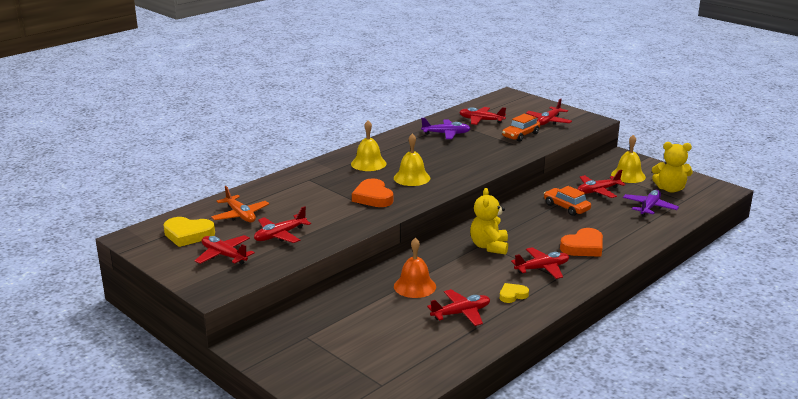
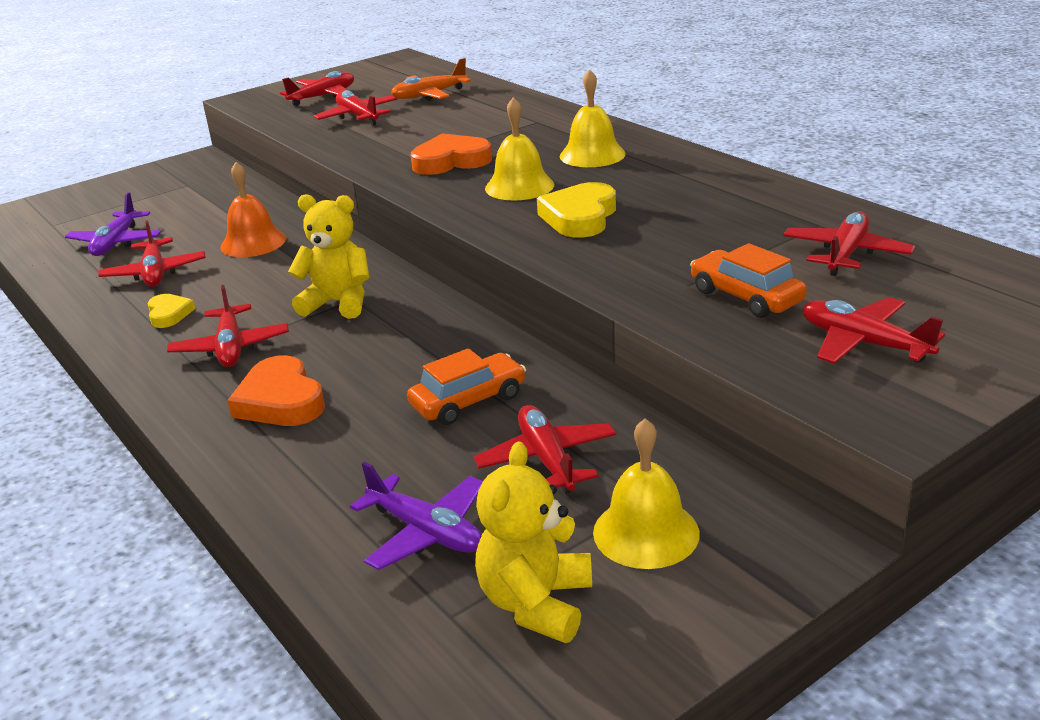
camera: 100 degrees right, 5 degrees up
yellow heart [164,217,215,247] -> yellow heart moved to [537,182,616,238]
purple plane [421,118,471,139] -> purple plane moved to [65,192,161,256]

